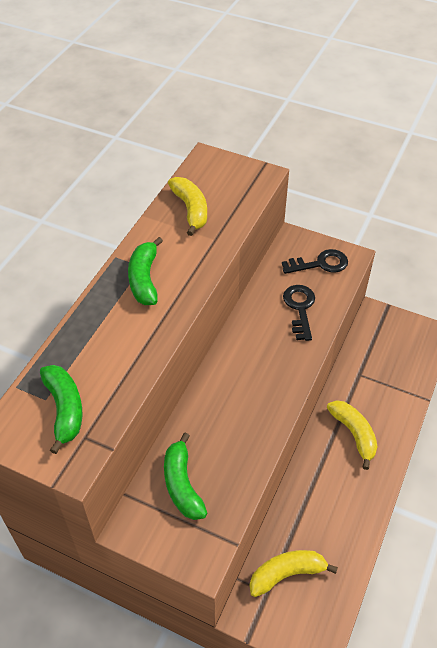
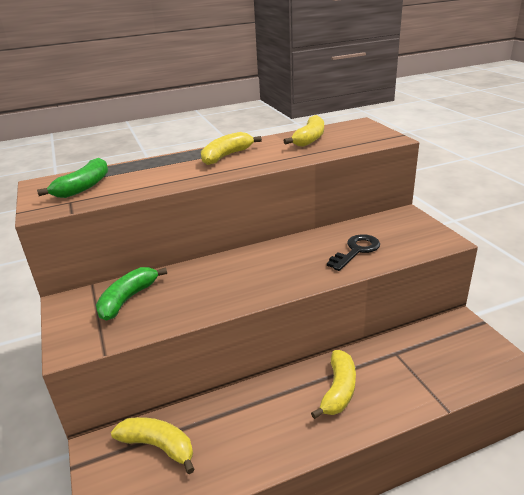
camera: 45 degrees right, 20 degrees down
green banana [128,237,163,305] -> yellow banana [201,132,262,165]
black key [282,249,348,274] -> none

